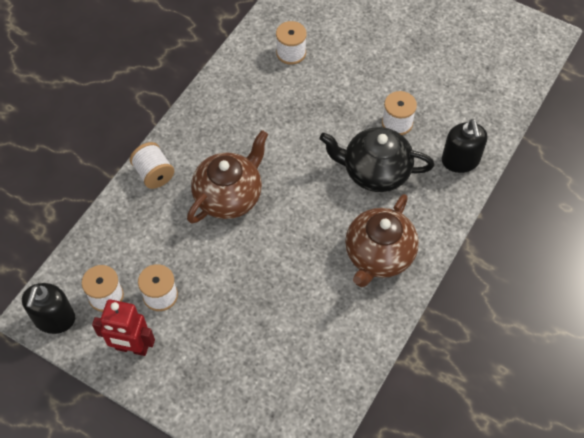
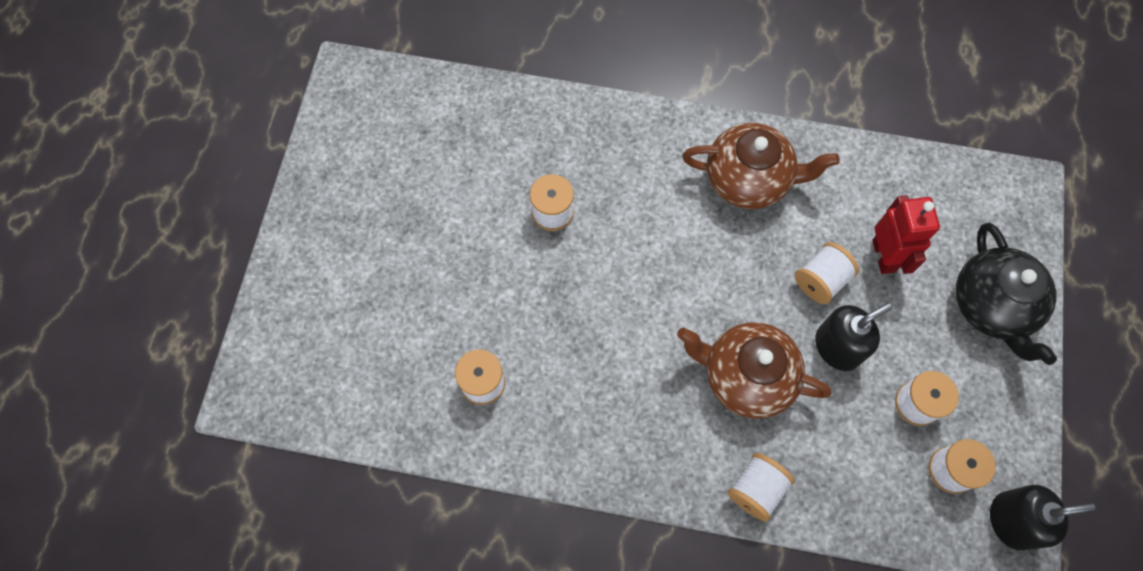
camera: 110 degrees left, 10 degrees up
red robot [92,299,155,356] -> red robot moved to [872,195,940,274]
black teapot [319,127,434,192] -> black teapot moved to [956,223,1057,365]
black soap dispenser [442,119,487,173] -> black soap dispenser moved to [815,303,892,371]
none -> white spool [795,242,859,304]

